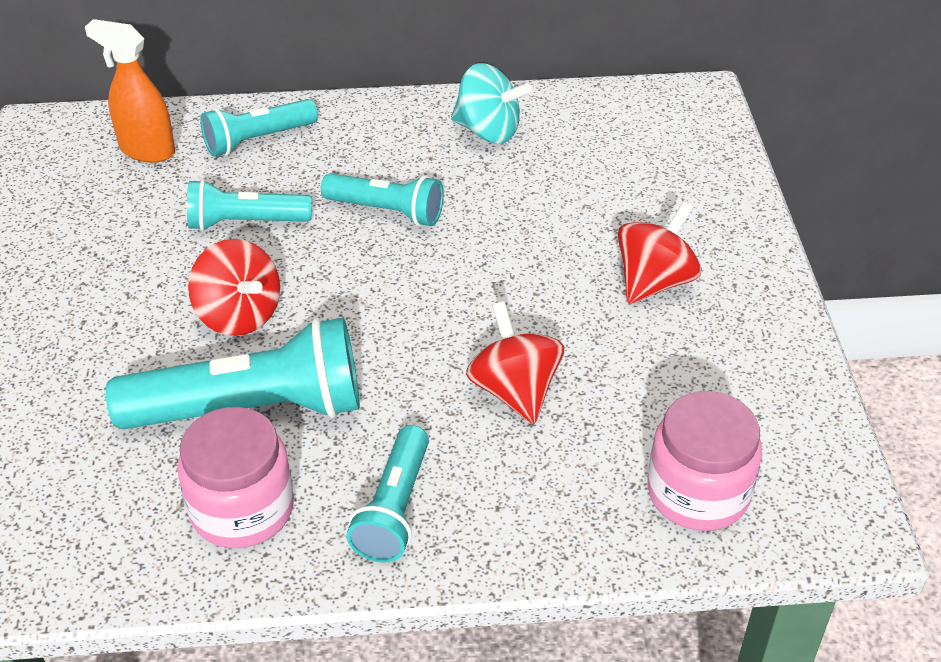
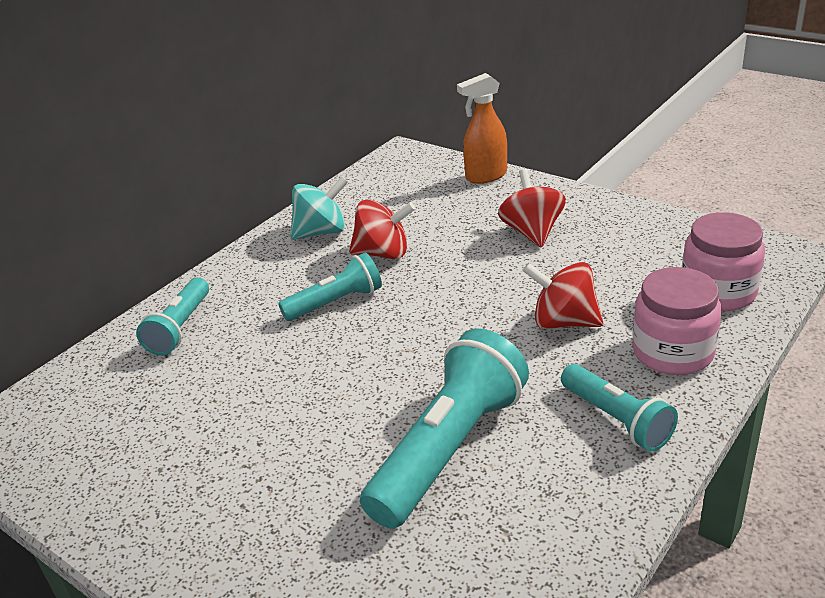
camera: 45 degrees left, 10 degrees down
orange spray bottle [85,19,175,163] -> orange spray bottle moved to [457,73,507,184]
pink jar [178,407,294,548] -> pink jar moved to [632,267,722,375]
turquoise flashlight [187,179,312,231] -> none
red spinning top [188,239,280,336] -> red spinning top moved to [349,199,416,259]

